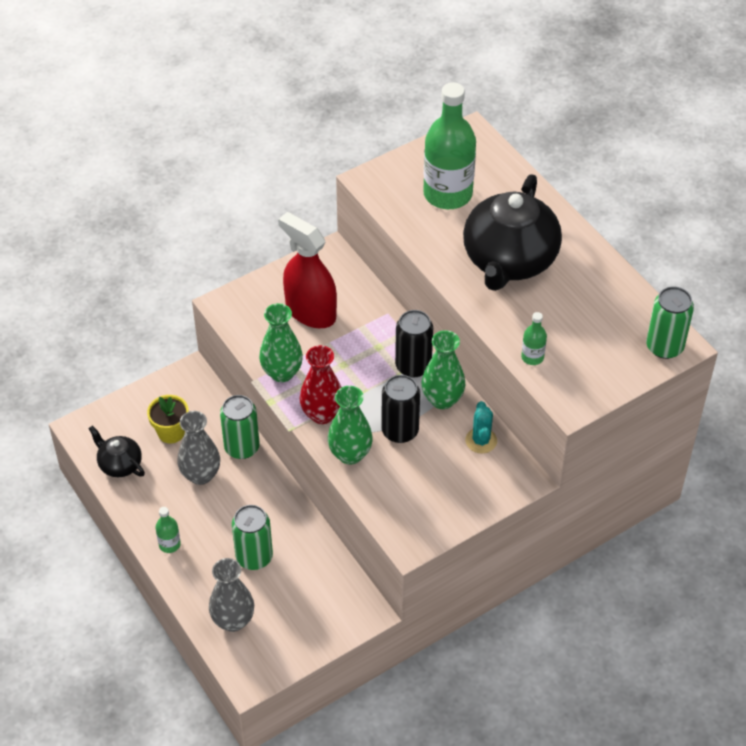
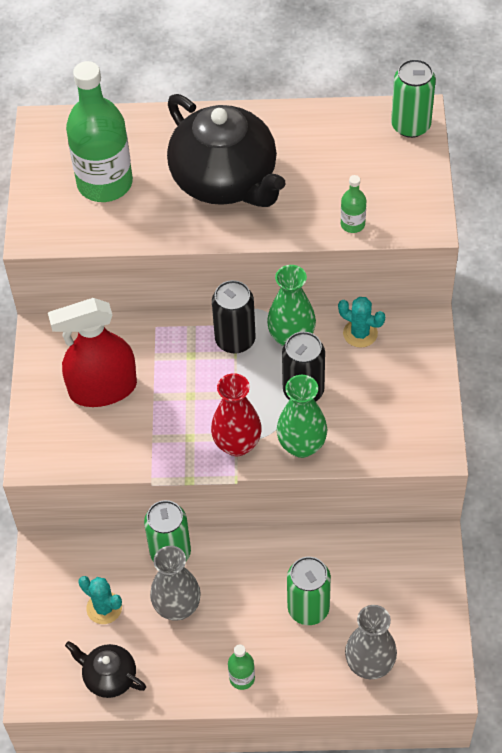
camera: 55 degrees left, 5 degrees up
black teapot [89,426,145,477] -> black teapot turned 45 degrees clockwise [65,641,146,698]
yellow flower pot [147,395,189,443] -> turquoise cactus [79,576,122,624]
green vase [259,303,303,382] -> none

